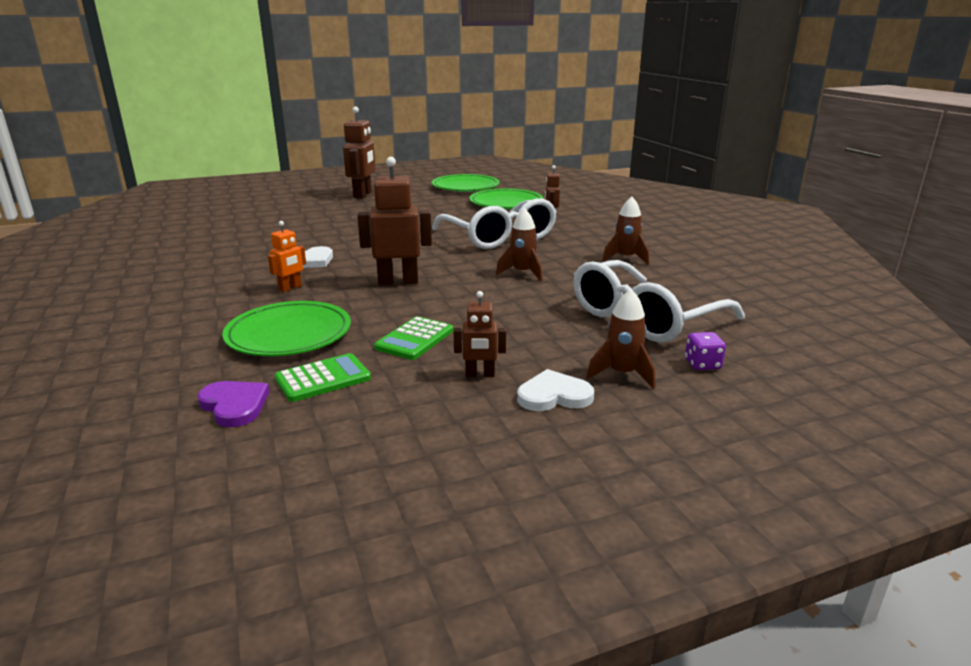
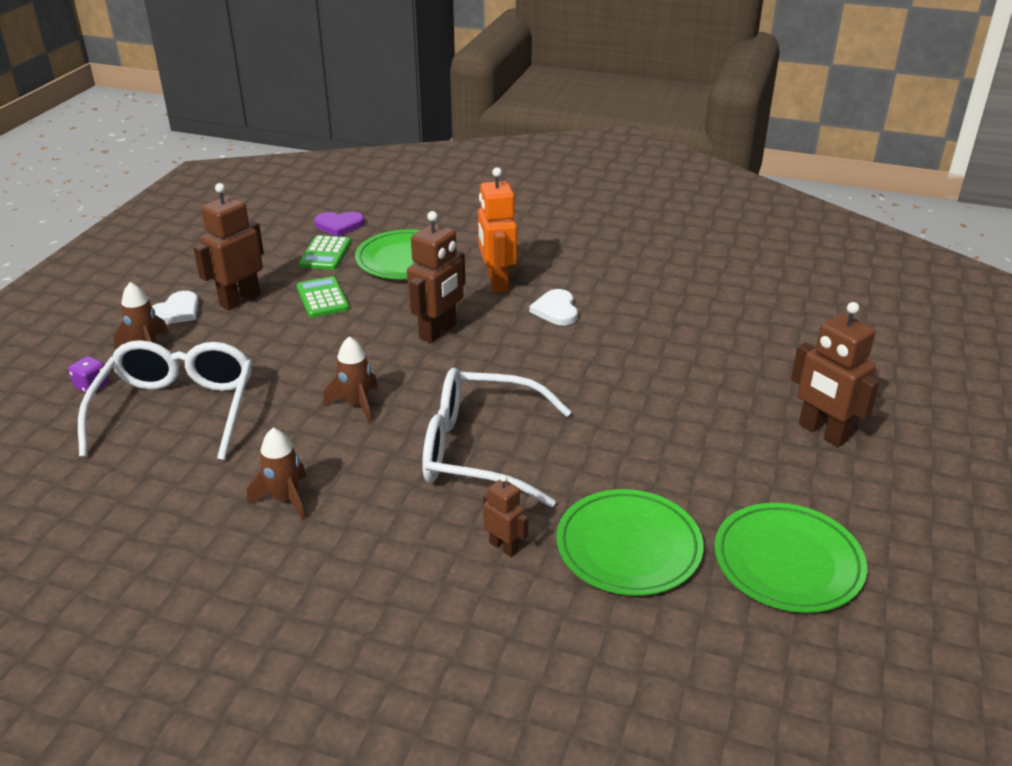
camera: 130 degrees right, 10 degrees up
orange robot [268,221,306,292] -> orange robot [478,167,517,293], size x1.83
brown robot [453,291,506,377] -> brown robot [193,183,264,310], size x1.83

